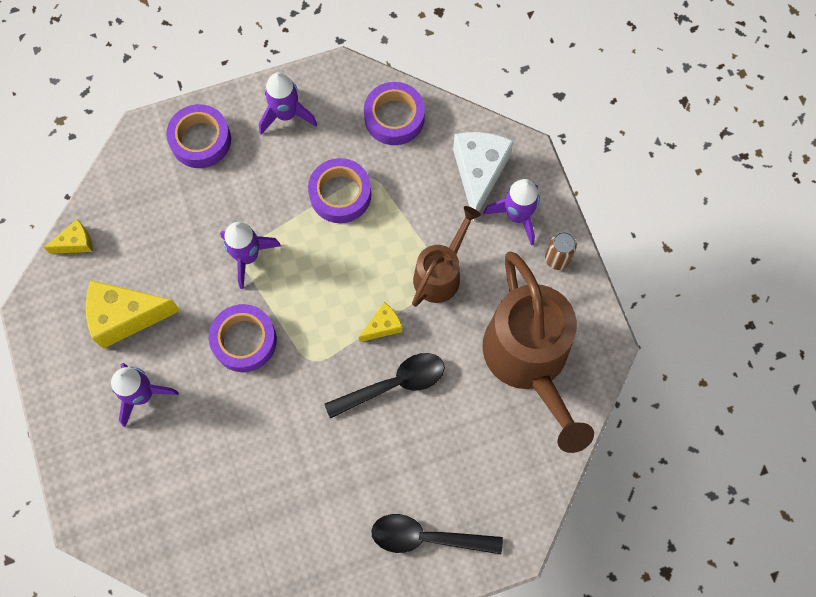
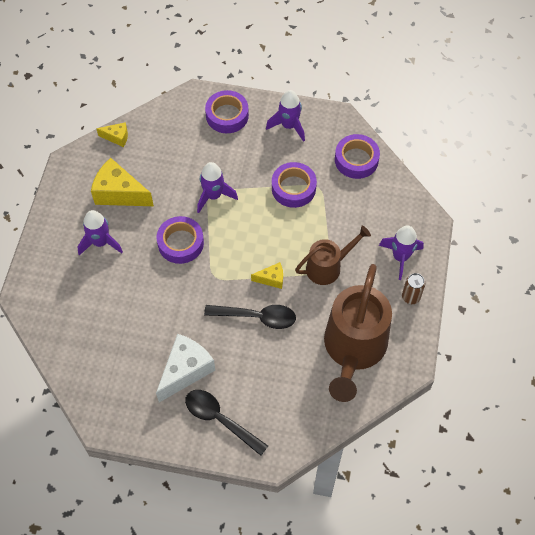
camera: 30 degrees right, 10 degrees down
white cheese [453,132,513,221] -> white cheese moved to [156,334,215,402]

